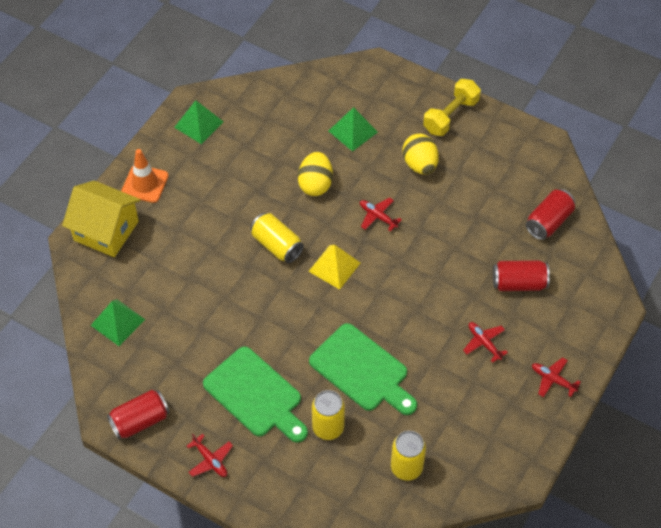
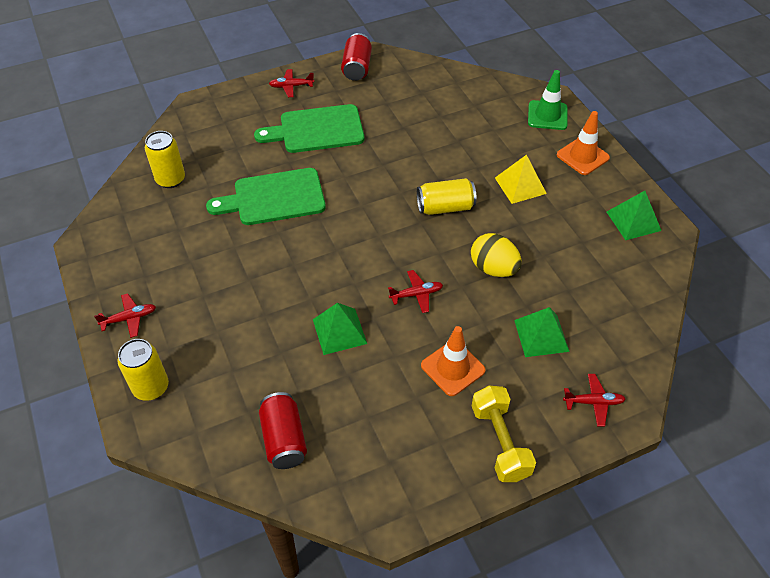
camera: 125 degrees right, 5 degrees down
yellow house [62,181,141,257] -> green traffic cone [528,70,568,130]
green pyramid [90,299,145,346] -> green pyramid moved to [313,303,367,355]
yellow pyramid [308,245,360,289] -> yellow pyramid moved to [495,155,547,204]
yellow can [312,390,345,440] -> yellow can moved to [118,339,169,401]
yellow egg [402,134,439,175] -> orange traffic cone [421,326,486,396]
red plane [463,322,508,363] -> red plane moved to [563,374,625,427]
red can [493,260,550,291] -> none

